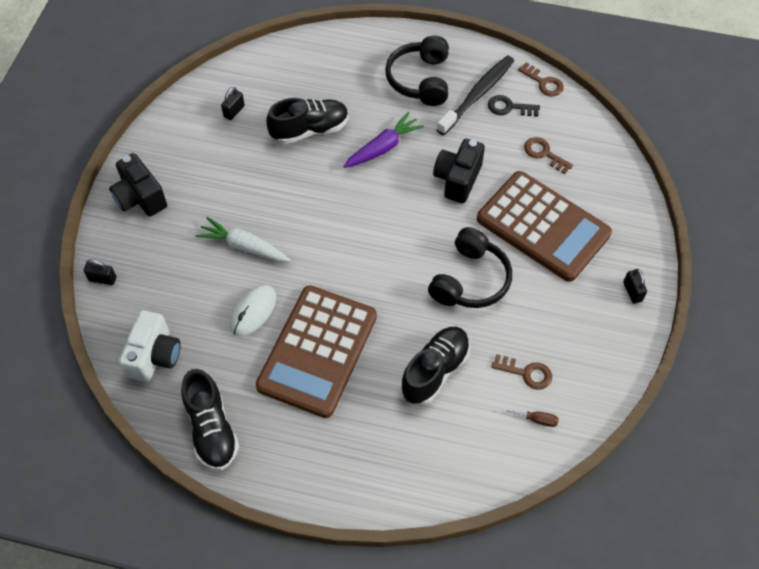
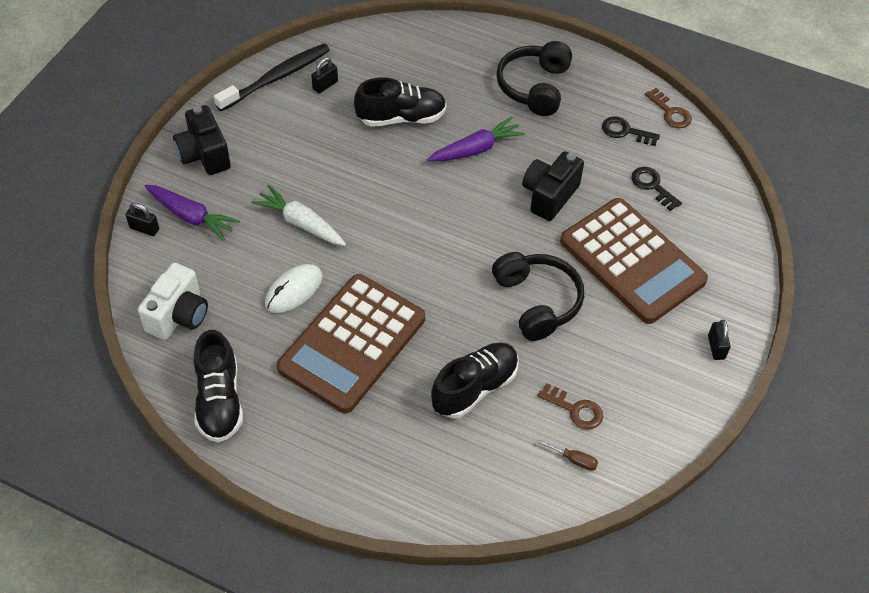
camera: 10 degrees right, 5 degrees down
black headphones [428,227,512,308] -> black headphones turned 60 degrees counterclockwise [492,252,584,341]
black toothbrush [437,55,514,135] -> black toothbrush moved to [214,43,330,111]
brown key [524,137,573,174] -> black key [631,167,682,211]
none -> purple carrot [144,185,240,241]

